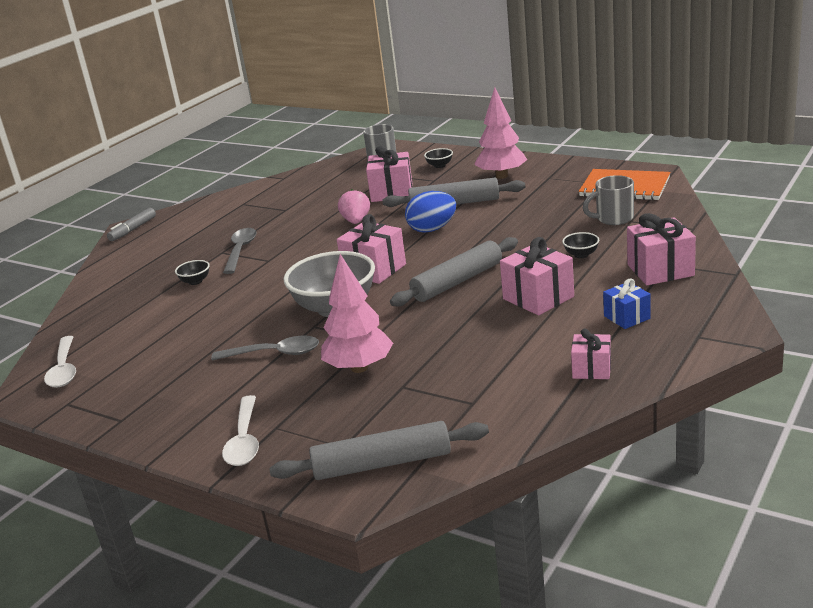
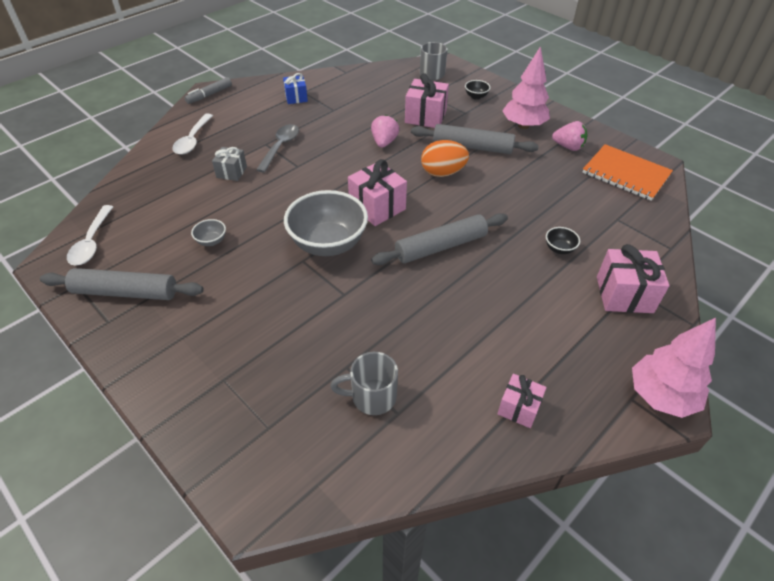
camera: 10 degrees right, 20 degrees up
black bowl [175,260,210,285] -> grey gift [212,147,247,181]
grey spoon [211,336,319,360] -> none
white spoon [222,395,259,466] -> white spoon moved to [172,113,213,155]
grey rolling pin [269,421,489,480] -> grey rolling pin moved to [40,268,204,300]
pink tree [321,254,393,373] -> pink tree moved to [632,318,716,418]
blue egg [405,191,456,233] -> orange egg [421,140,469,177]
pink gift [500,237,574,315] -> none
grey mug [583,175,634,225] -> grey mug moved to [330,352,398,415]
blue gift [603,278,651,329] -> blue gift moved to [283,73,308,104]
none -> grey bowl [191,219,226,246]
none -> pink strawberry [552,121,587,151]

